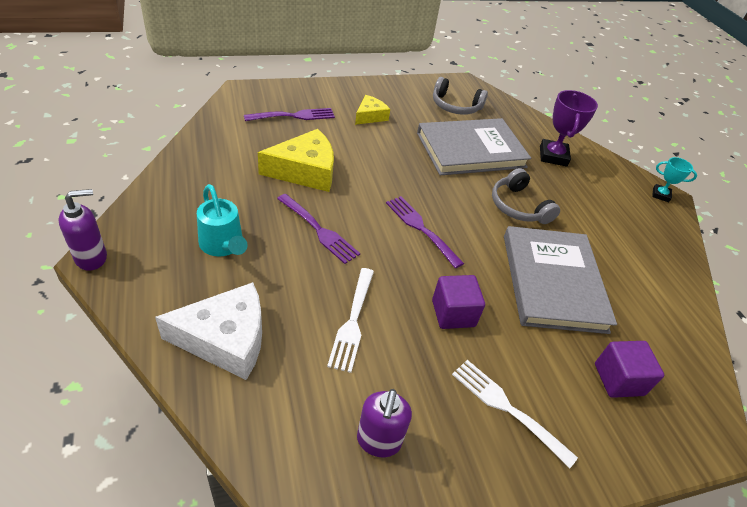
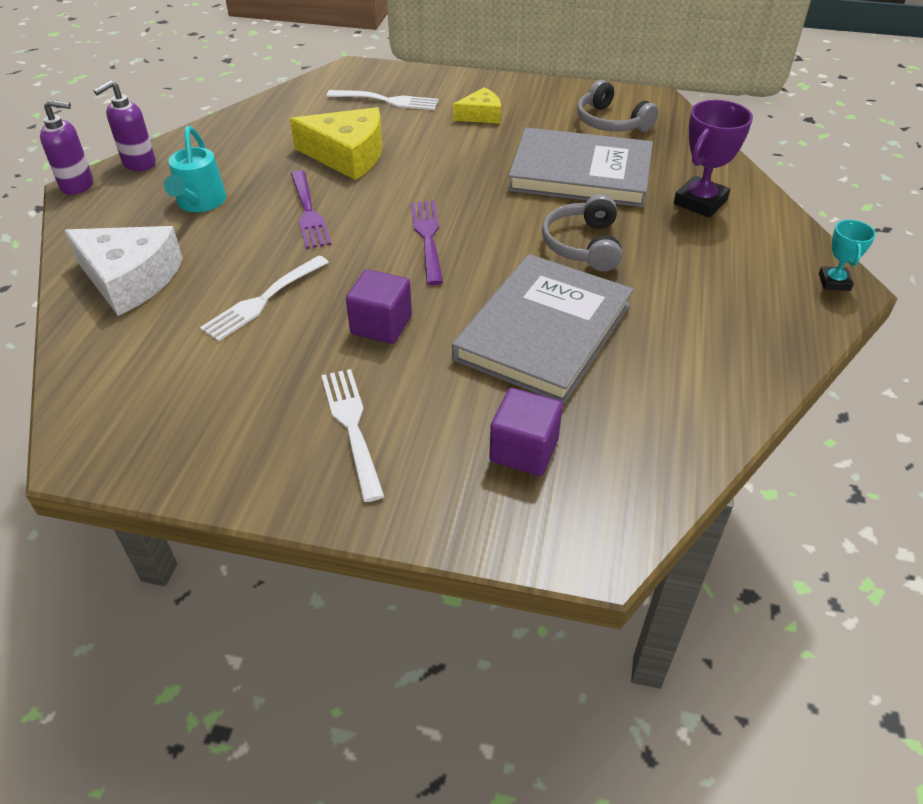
camera: 35 degrees right, 0 degrees up
purple fork [244,108,335,121] -> white fork [327,90,439,110]
purple soap dispenser [357,389,412,457] -> purple soap dispenser moved to [93,80,156,171]
turquoise trophy [652,157,697,202] -> turquoise trophy turned 45 degrees clockwise [819,220,876,291]

